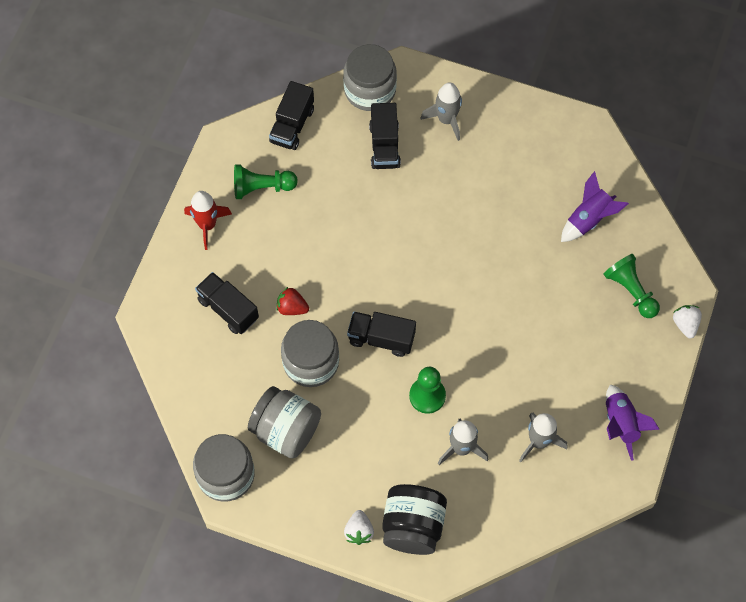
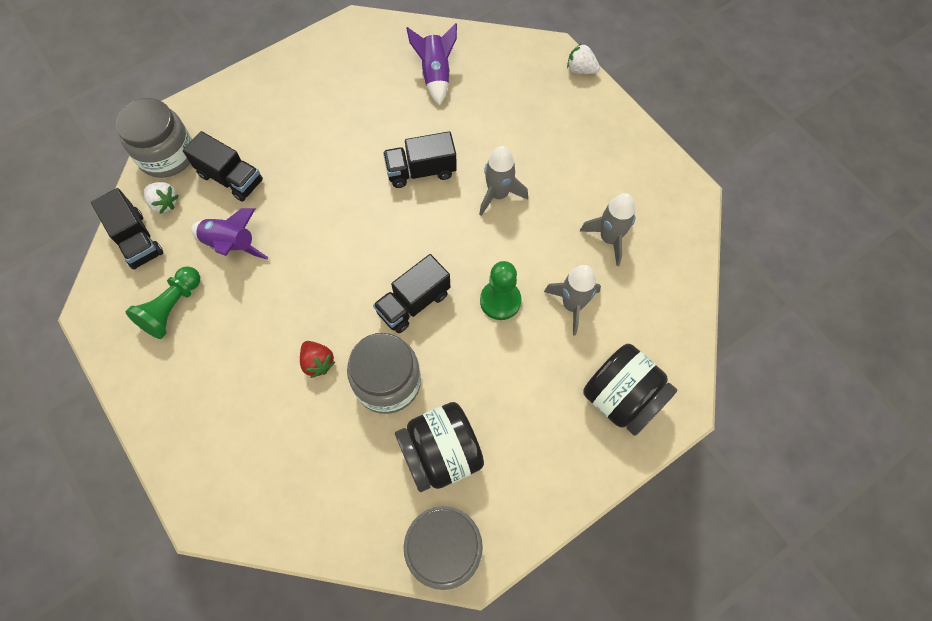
camera: 55 degrees left, 0 degrees up
red rocket [184,191,232,250] -> none
black truck [195,272,259,334] -> black truck moved to [383,131,457,188]
grey jar [248,386,321,459] -> black jar [395,402,484,492]
red strawberry [276,287,309,315] -> red strawberry turned 90 degrees counterclockwise [300,341,335,378]
white strawberry [344,510,374,545] -> white strawberry moved to [144,182,179,214]
grey rocket [420,82,462,141] -> grey rocket moved to [479,146,528,216]
green pawn [604,254,660,318] -> none
purple rocket [606,384,660,461] -> purple rocket moved to [191,208,269,259]

